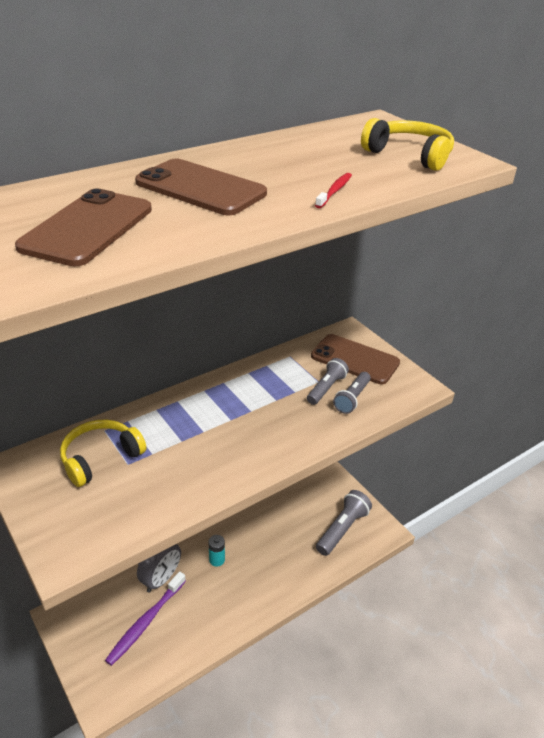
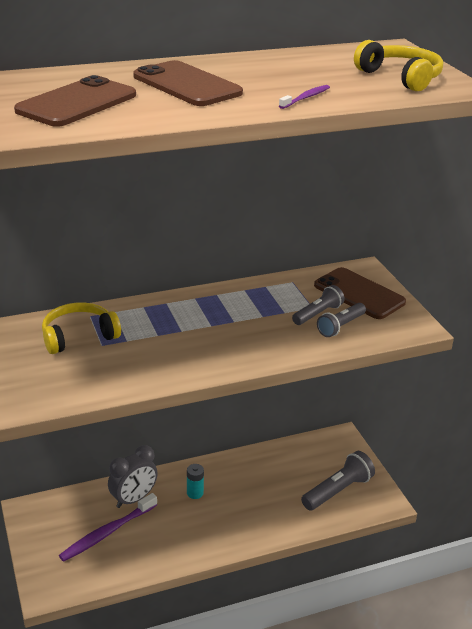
camera: 15 degrees right, 5 degrees down
red toothbrush [315,173,352,208] -> purple toothbrush [279,85,330,109]

